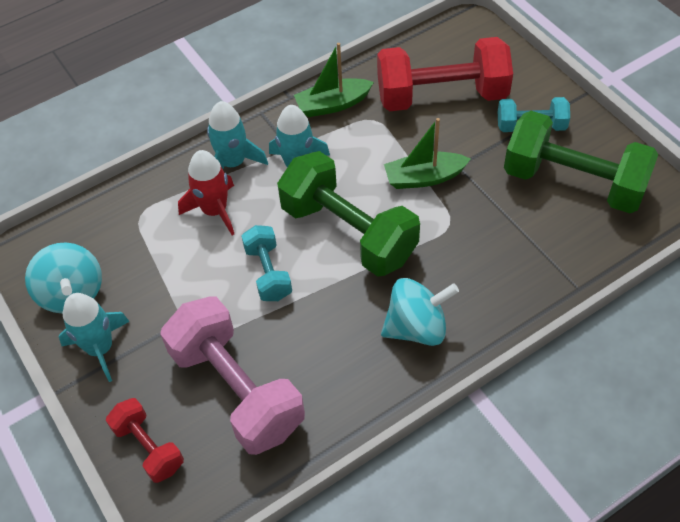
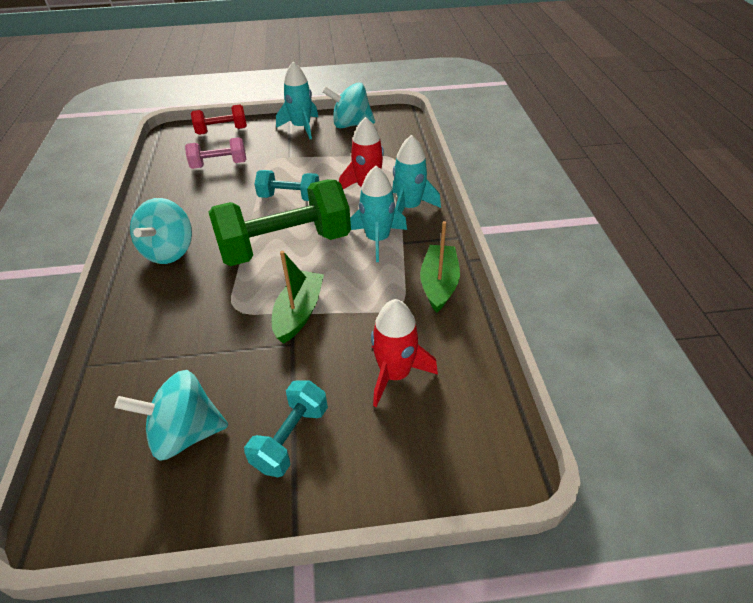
camera: 115 degrees right, 10 degrees down
pink dumbbell [160,297,305,455] -> pink dumbbell [185,137,246,169], size x0.52
red dumbbell [377,37,513,111] -> red rocket [371,299,438,407]
green dumbbell [504,111,658,213] -> turquoise spinning top [115,370,228,461]

